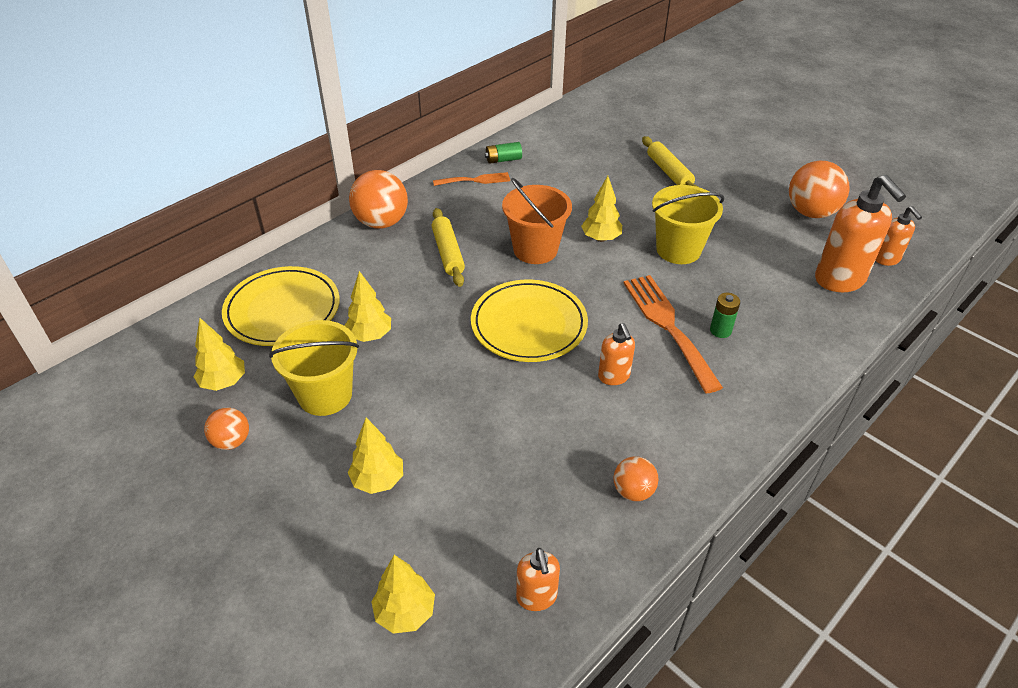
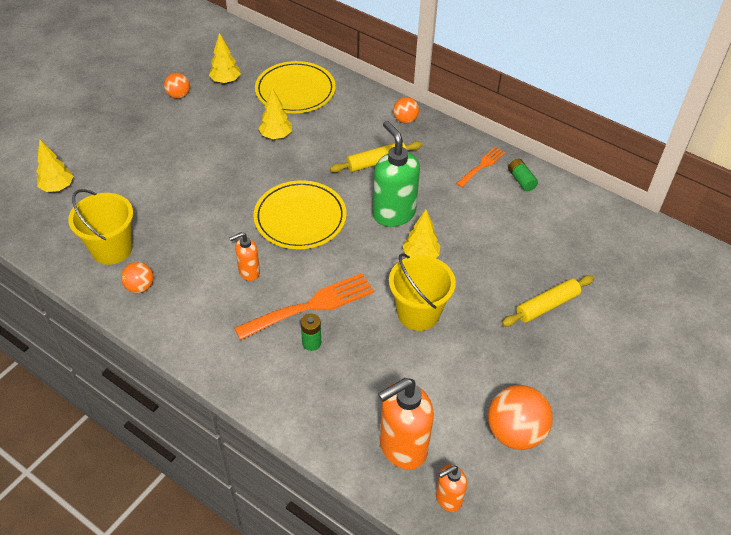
camera: 80 degrees right, 5 degrees up
yellow bucket [269,320,359,416] -> yellow bucket moved to [68,189,133,265]
yellow tree [348,418,403,494] -> none
orange ball [349,170,408,229] -> orange ball [393,97,419,124], size x0.56
orange fork [433,172,510,186] -> orange fork turned 120 degrees counterclockwise [456,147,505,187]
orange bucket [502,178,572,264] -> green soap dispenser [373,121,420,227]
orange soap dispenser [516,548,560,611] -> none

